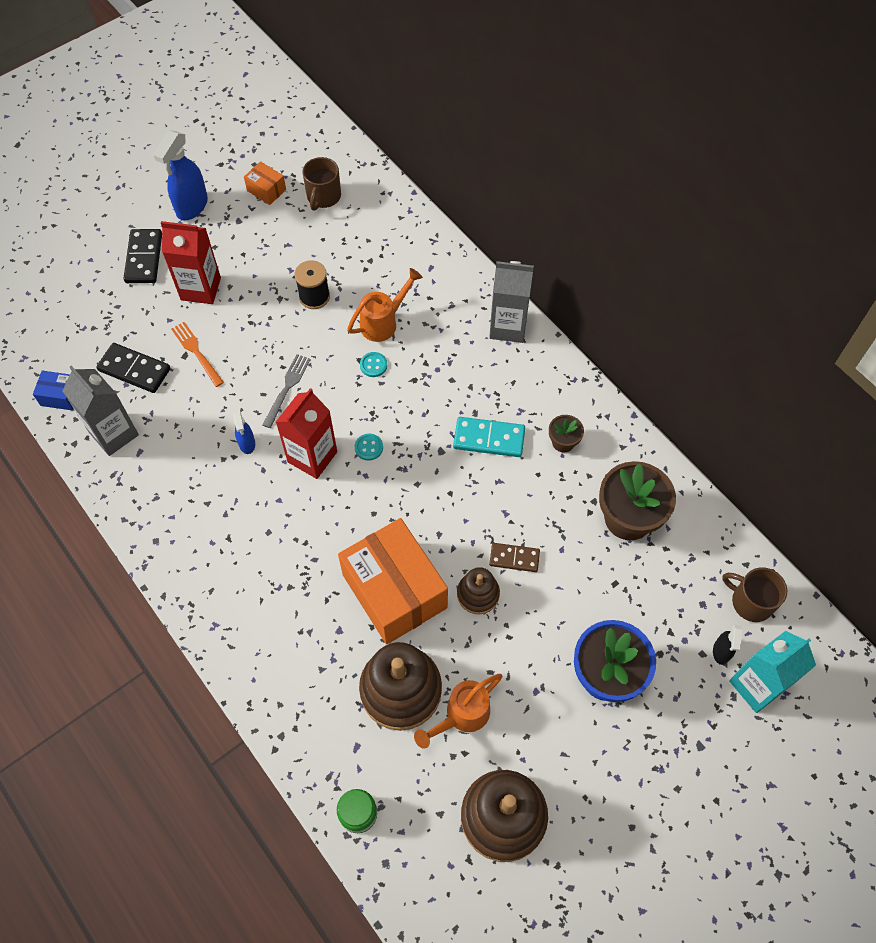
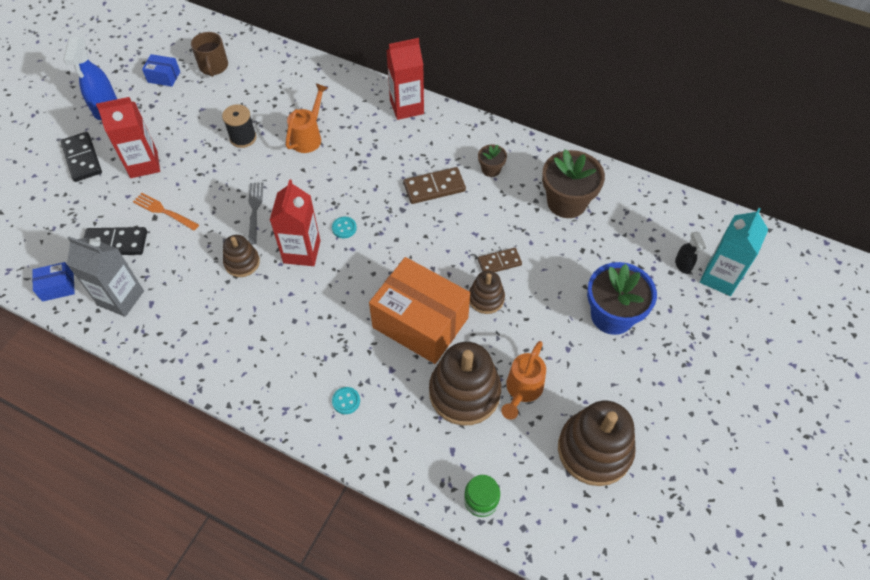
camera: 25 degrees left, 5 degrees down
blue spray bottle [233,410,255,454] -> brown stacking toy [223,235,260,277]
orange box [244,161,286,205] -> blue box [142,54,180,86]
turquoise button [360,352,387,377] -> turquoise button moved to [332,387,360,414]
turquoise domino [453,417,525,457] -> brown domino [404,167,466,204]
grey carton [489,261,534,343] -> red carton [386,38,424,120]
brown mug [722,567,787,622] -> none

